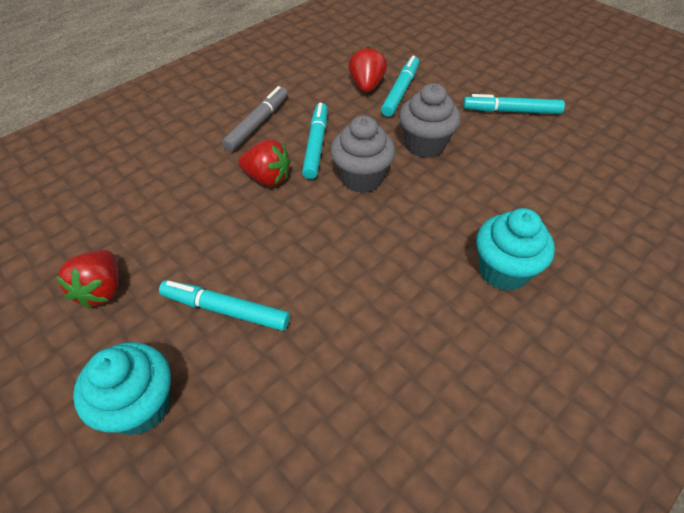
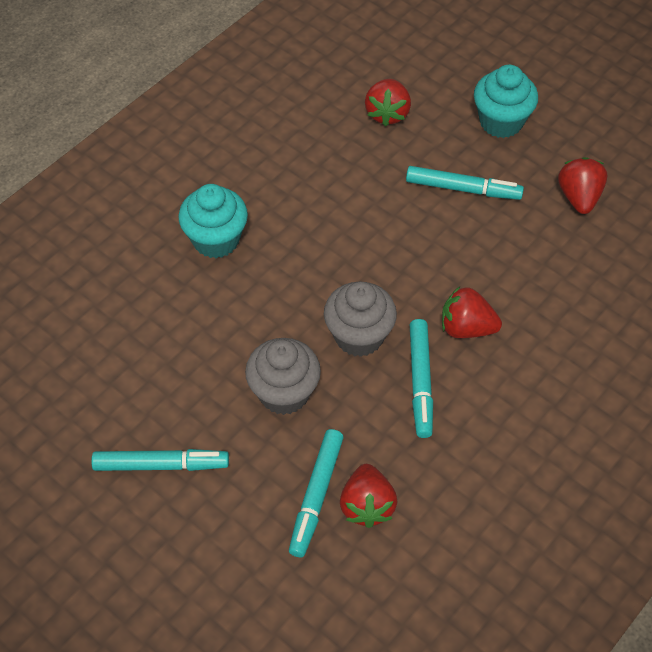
camera: 175 degrees right, 5 degrees up
grey marker [222,86,288,152] -> none
none -> red strawberry [365,79,411,127]

